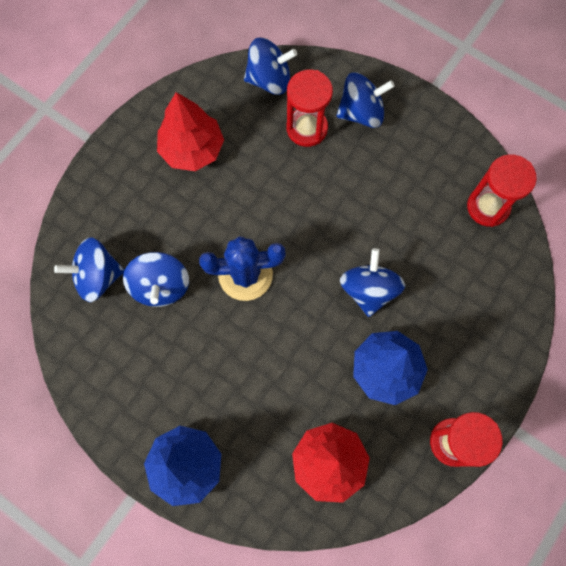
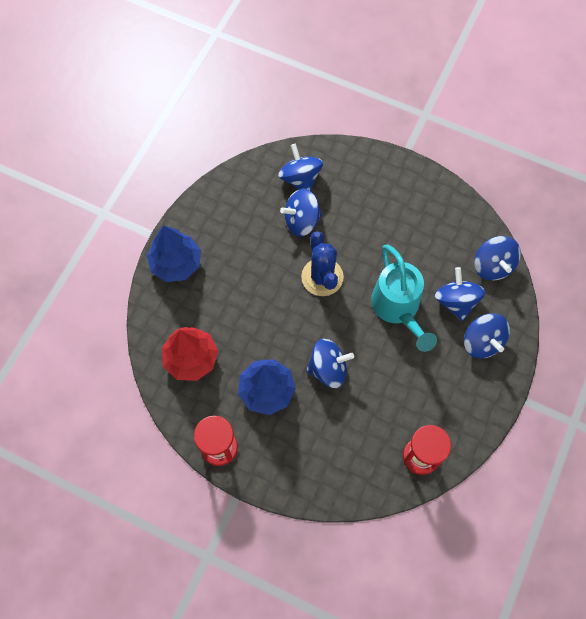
camera: 80 degrees right, 5 degrees down
red tree [157,92,224,171] -> none
red hourglass [287,70,333,147] -> blue spinning top [435,267,485,321]
none -> turquoise watering can [371,245,437,352]

